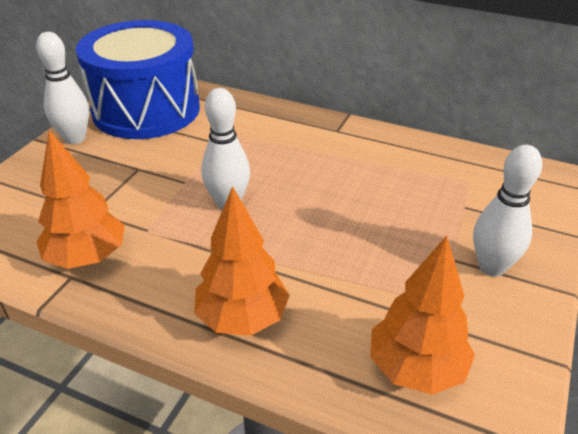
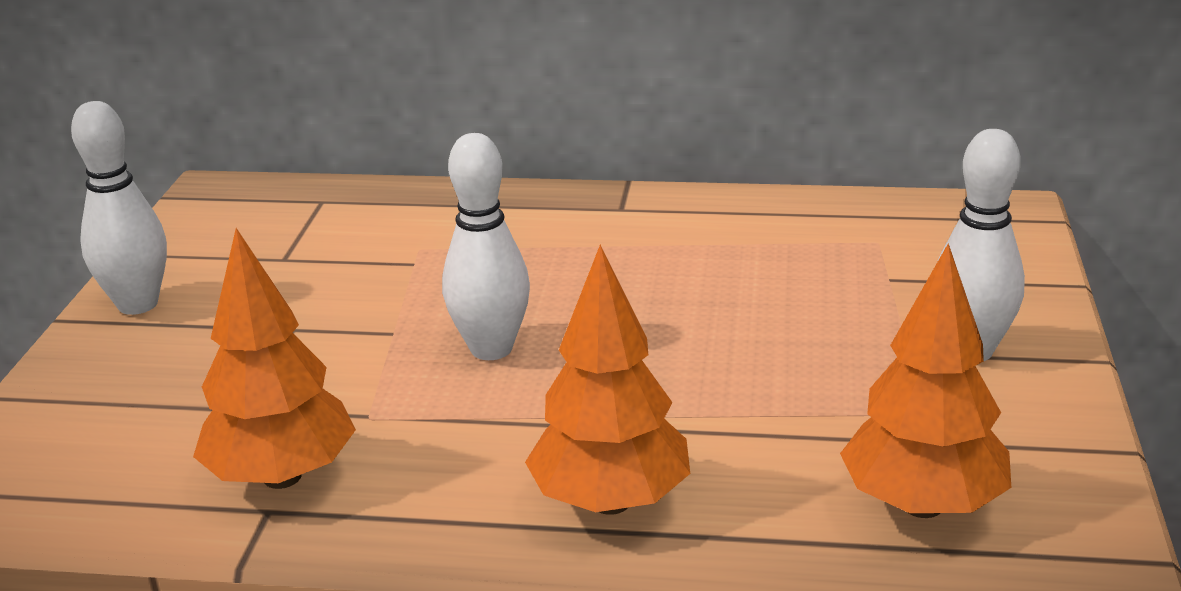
camera: 15 degrees left, 10 degrees down
blue drum [76,20,200,139] -> none

